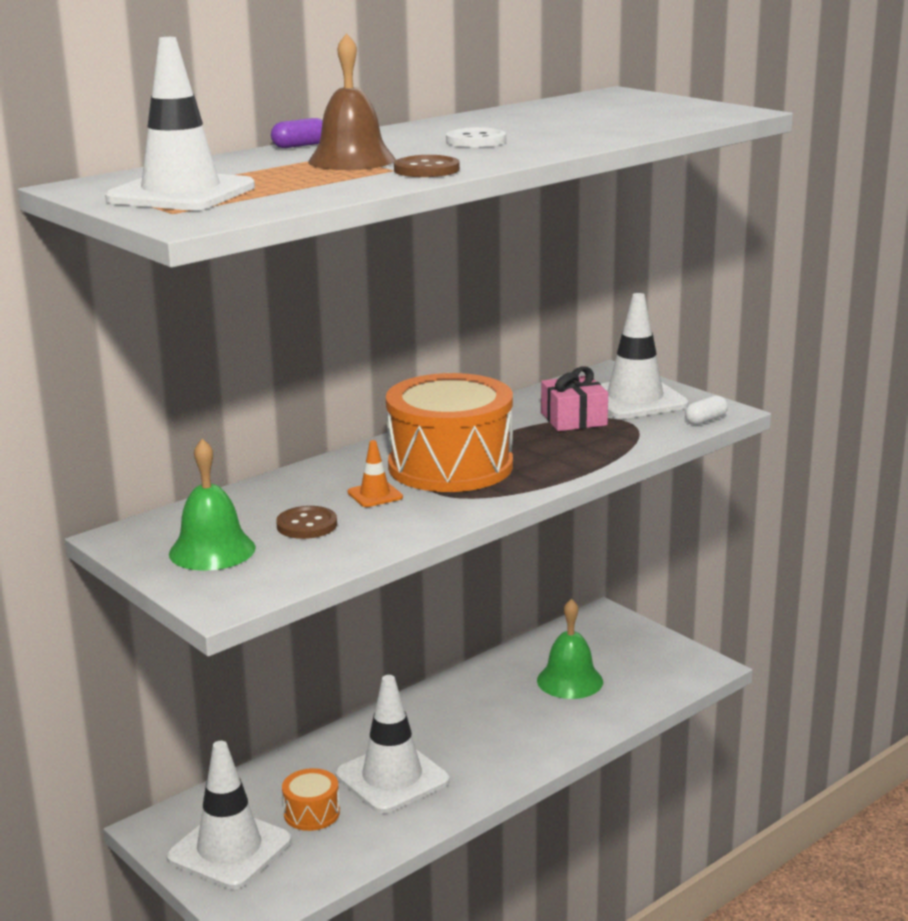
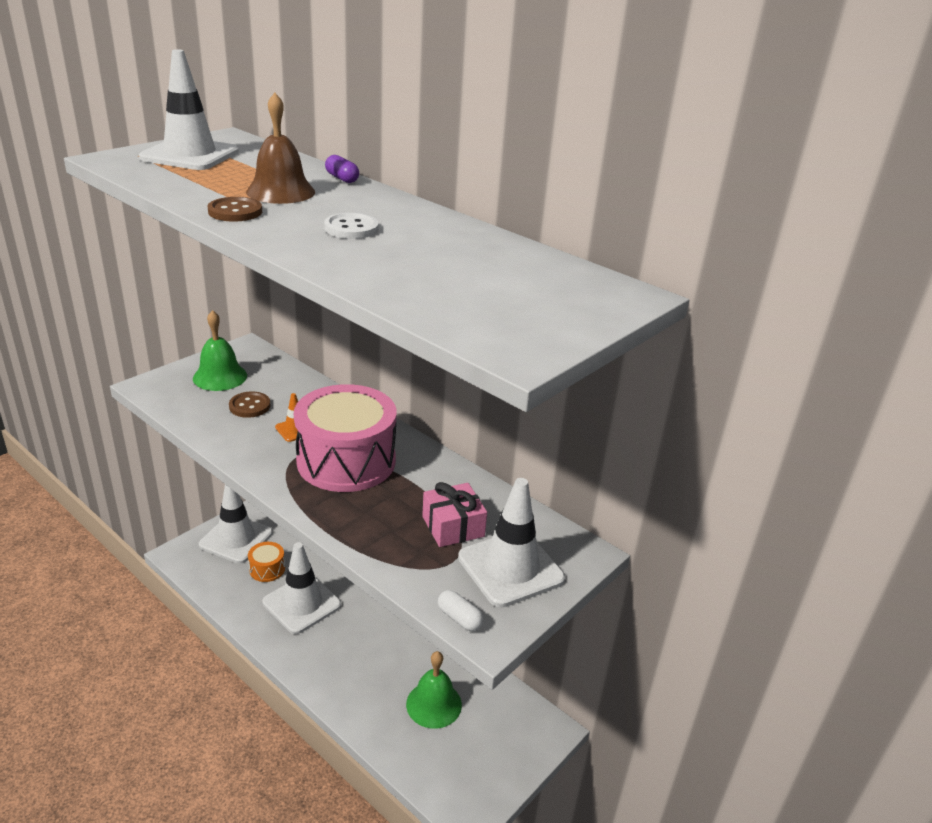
camera: 80 degrees right, 10 degrees up
orange drum [386,373,513,492] -> pink drum [294,384,397,492]

